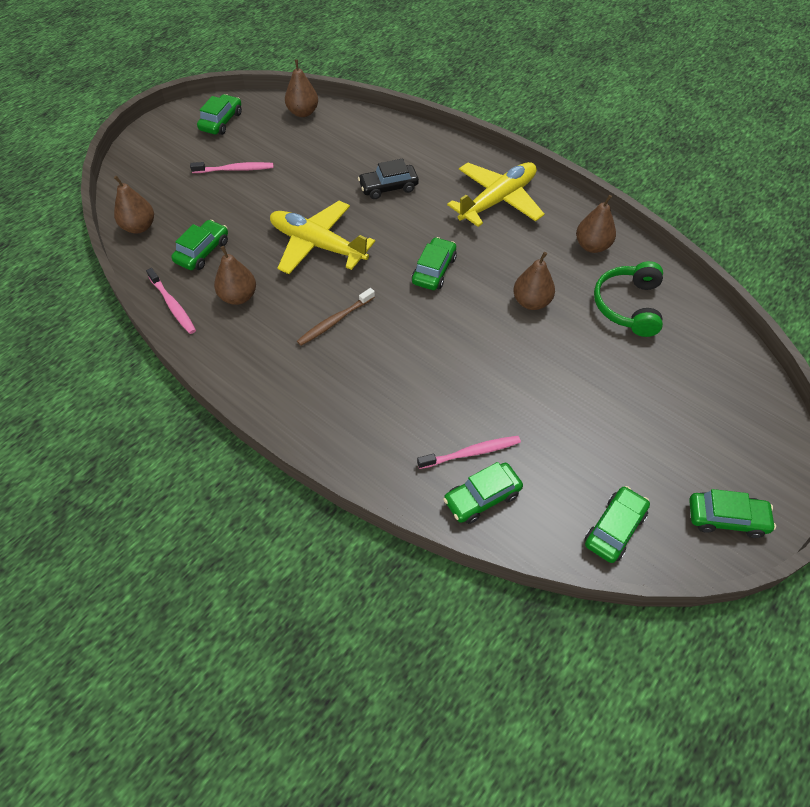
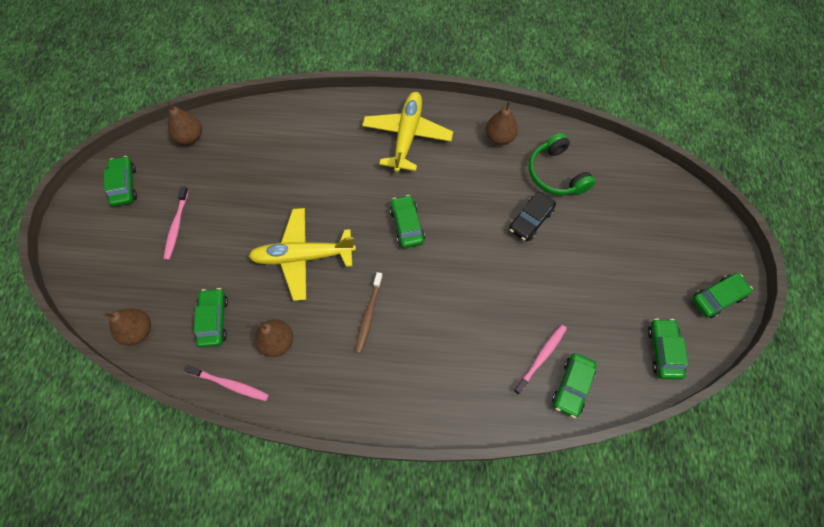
camera: 35 degrees left, 10 degrees up
pink toothbrush [190,162,274,173] -> pink toothbrush turned 135 degrees clockwise [164,186,189,260]
black car [358,158,419,199] -> black car moved to [509,192,556,242]
brown pear [513,252,555,310] -> none

